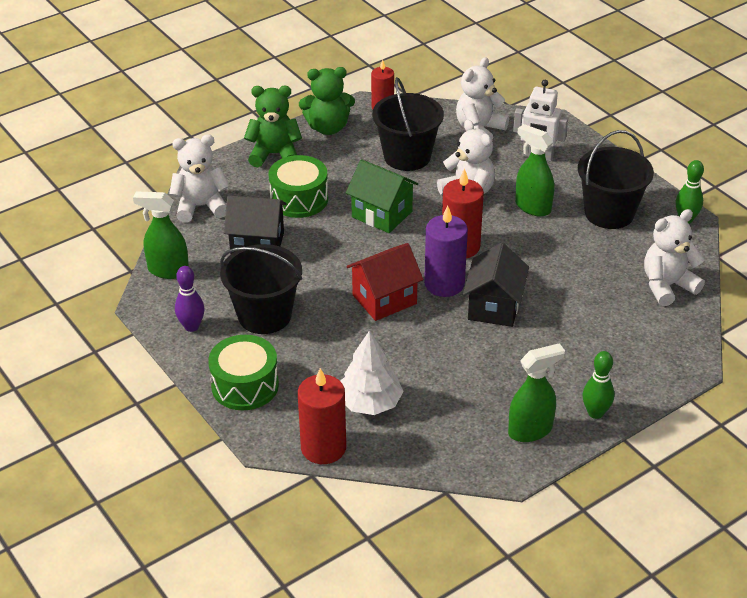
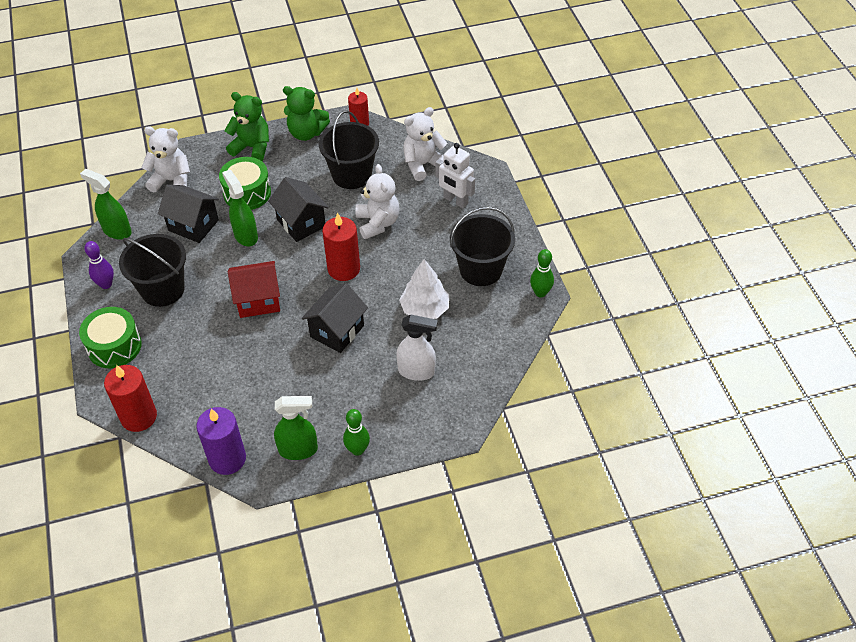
camera: 20 degrees right, 10 degrees up
white tree [340,330,404,415] -> white tree moved to [399,259,449,319]
green house [346,159,418,233] -> black house [268,177,329,242]
purple candle [424,205,468,297] -> purple candle moved to [196,407,246,475]
green spray bottle [515,124,554,217] -> green spray bottle moved to [222,169,258,246]
white teddy bear [644,209,705,306] -> none
none -> white spray bottle [397,314,438,381]

